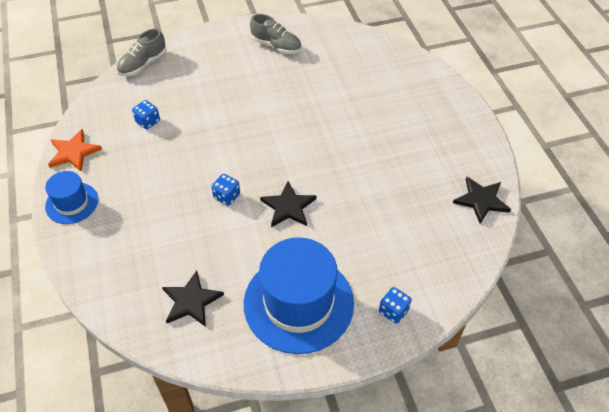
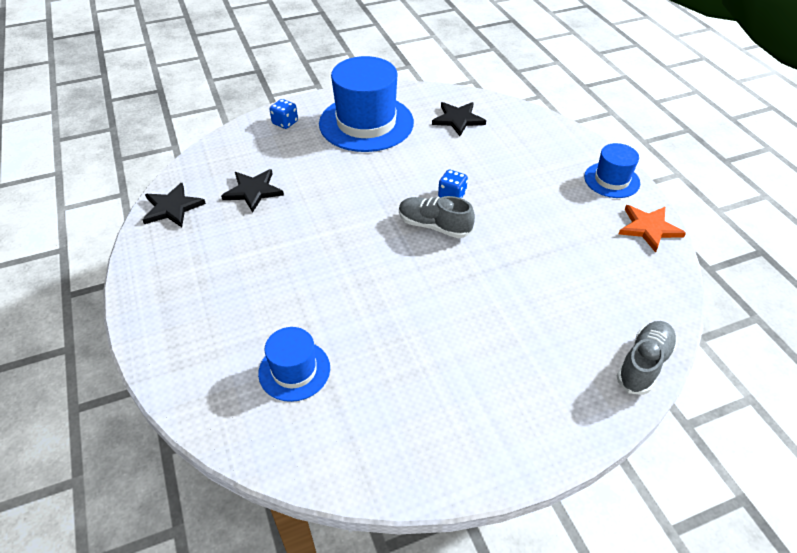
camera: 175 degrees right, 5 degrees down
blue dice [132,100,160,129] -> none
grey shoe [250,14,302,54] -> grey shoe moved to [399,196,475,238]
black star [260,181,317,227] -> black star moved to [221,169,284,213]
none -> blue hat [258,327,330,402]

